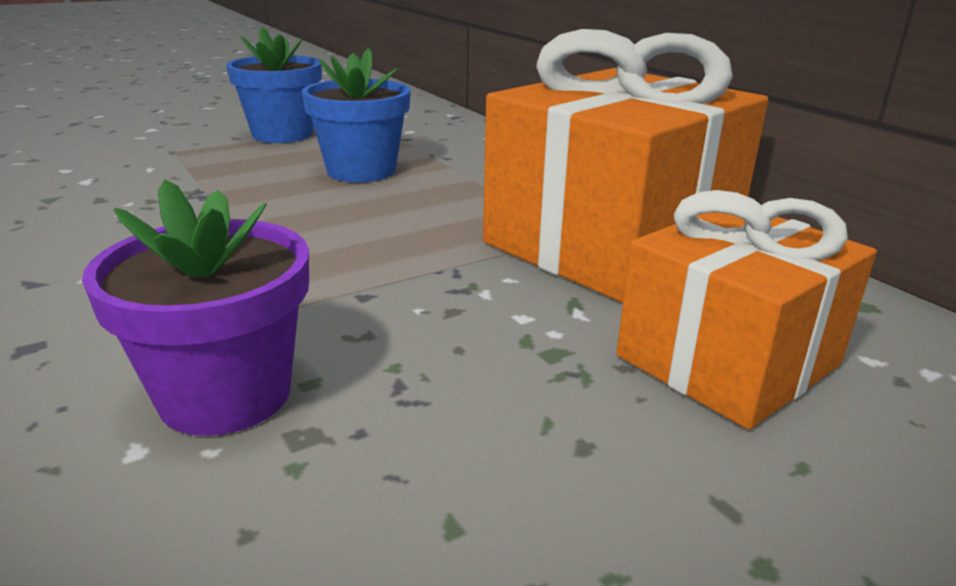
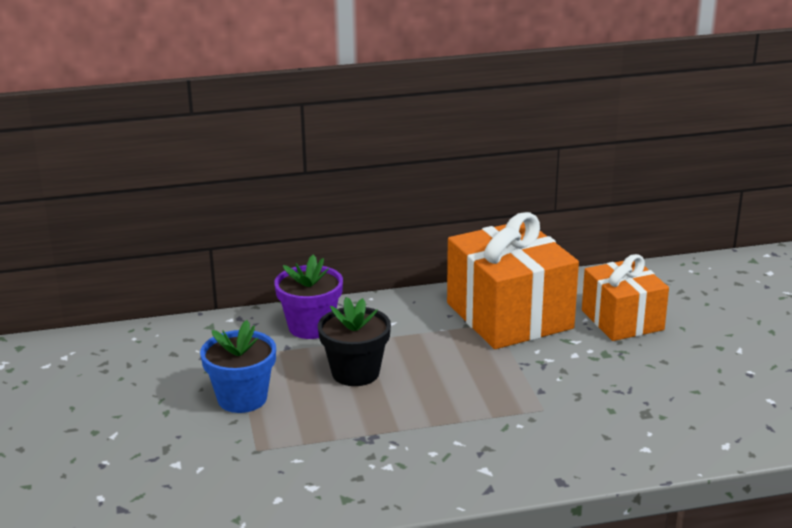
camera: 70 degrees left, 0 degrees up
purple flower pot [82,180,309,436] -> purple flower pot moved to [274,255,343,339]
blue flower pot [301,48,411,182] -> black flower pot [318,297,391,386]

